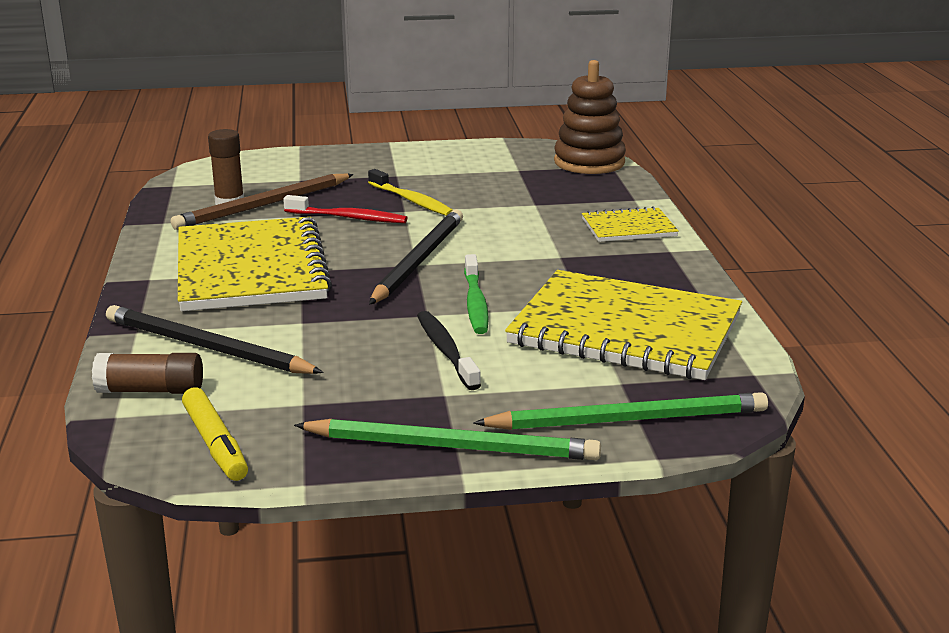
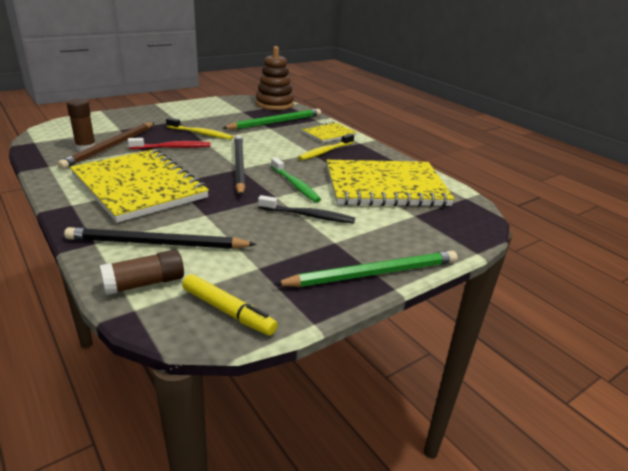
camera: 30 degrees left, 5 degrees up
black toothbrush [417,311,481,390] -> black toothbrush turned 150 degrees clockwise [258,195,355,223]
green pencil [473,392,768,430] -> green pencil moved to [223,109,321,130]
none -> yellow toothbrush [298,134,354,160]

